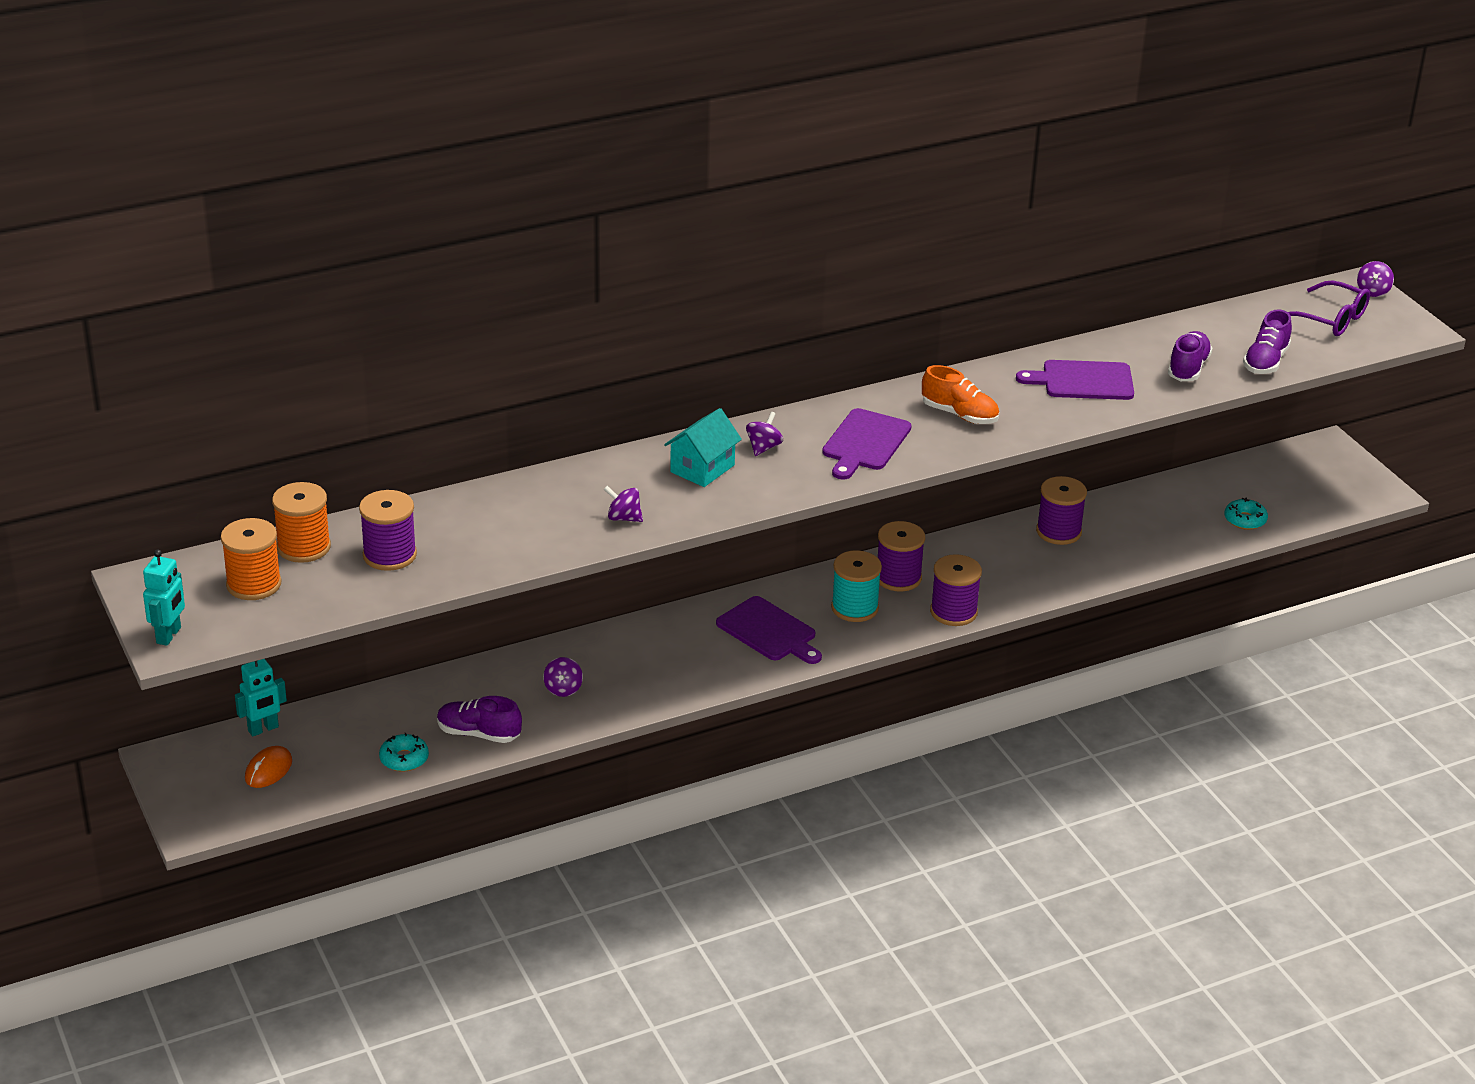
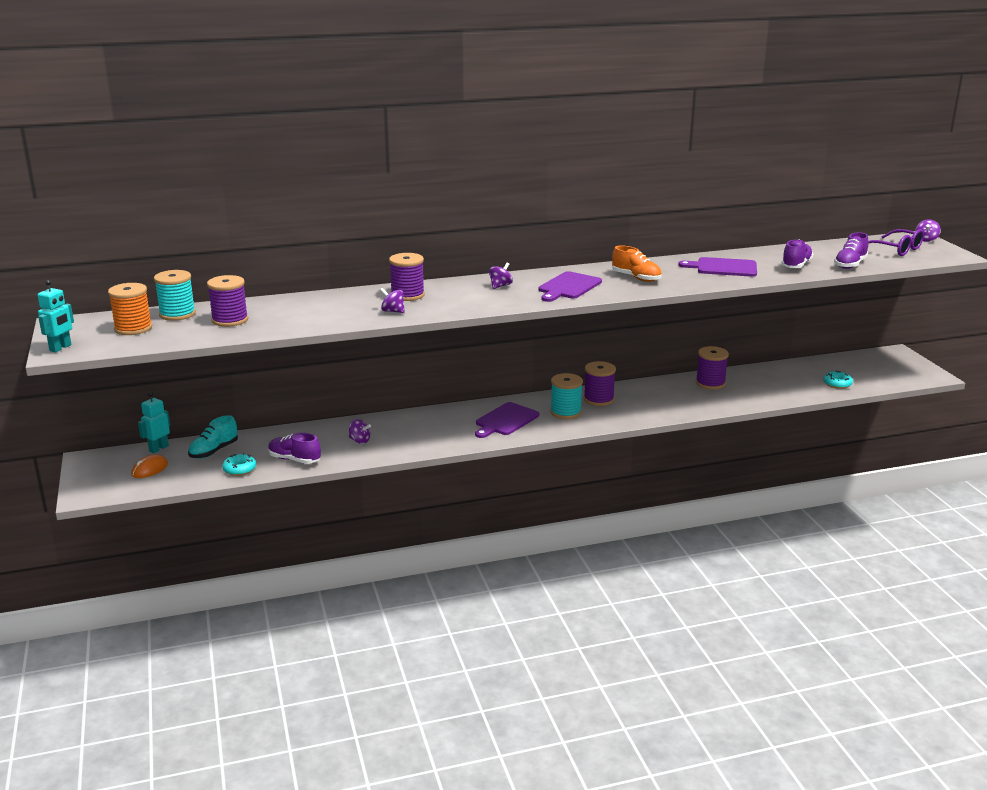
camera: 10 degrees right, 10 degrees down
turquoise robot [235,659,287,736] -> turquoise robot turned 150 degrees clockwise [138,392,170,453]
orange spool [272,482,331,563] -> turquoise spool [154,270,196,321]
purple spinning top [543,657,583,697] -> purple spinning top turned 75 degrees counterclockwise [349,419,371,444]
turquoise house [664,408,742,487] -> none
purple cutting board [716,596,822,664] -> purple cutting board turned 75 degrees clockwise [475,402,539,438]
purple spool [930,554,982,626] -> purple spool moved to [389,253,425,301]
none -> turquoise shoe [188,415,238,459]

